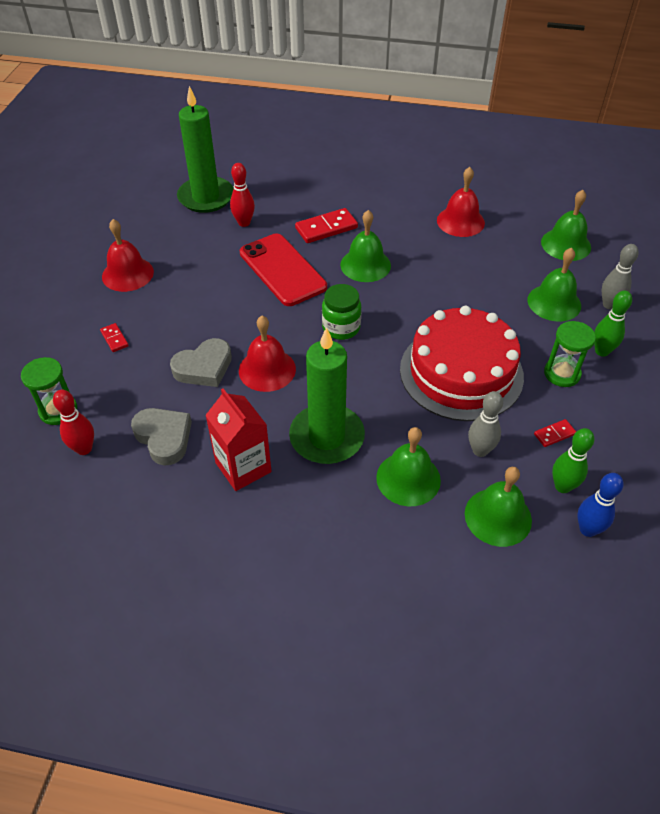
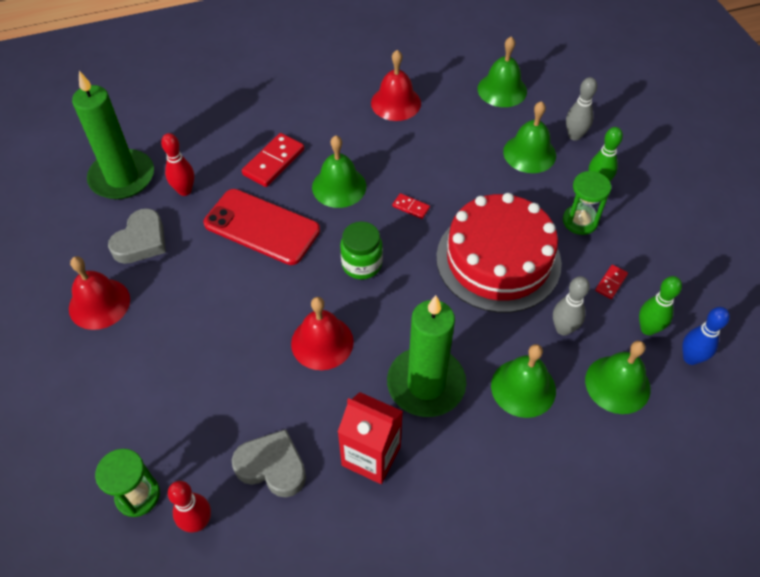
camera: 30 degrees left, 5 degrees up
red domino [100,323,129,352] -> red domino moved to [392,193,430,219]
grey heart [170,338,232,387] -> grey heart moved to [108,208,166,264]

